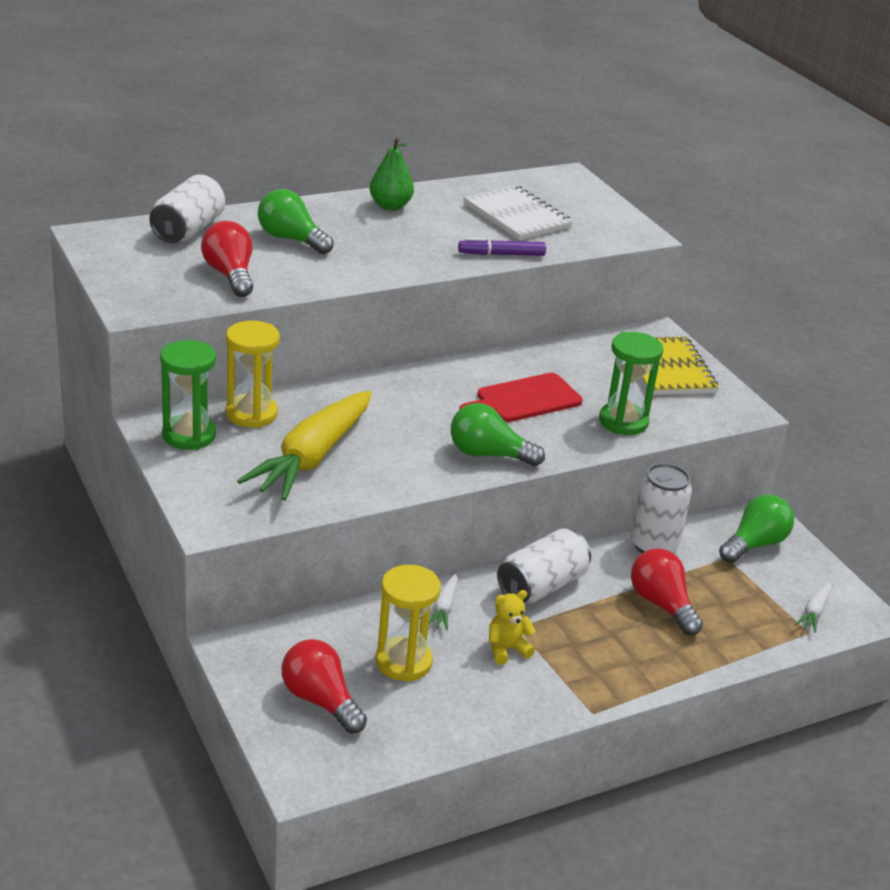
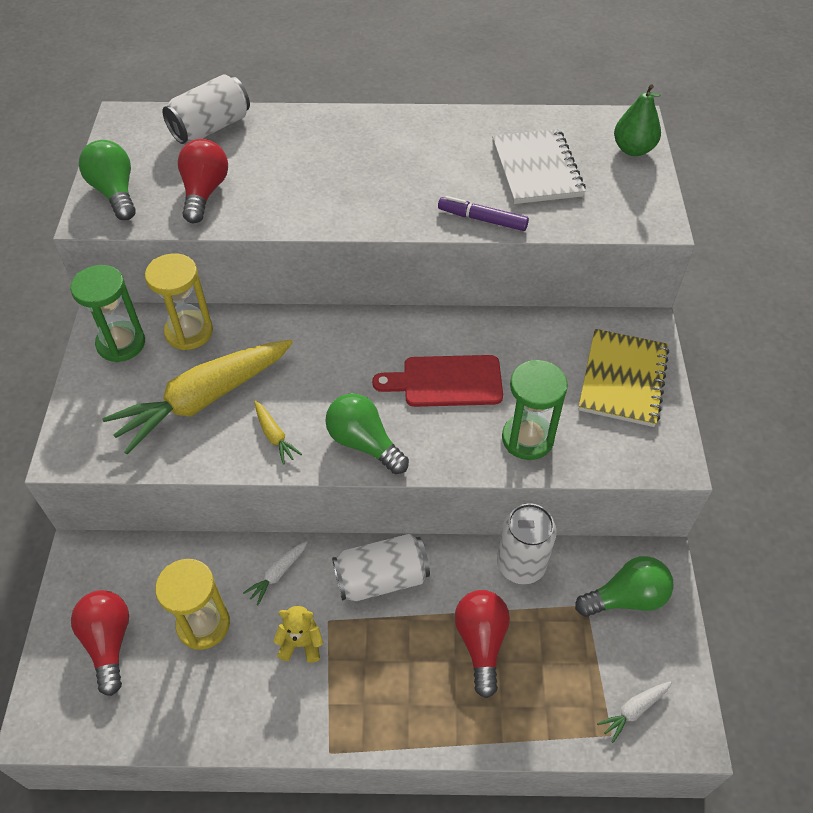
camera: 30 degrees right, 20 degrees up
green light bulb [258,189,334,254] -> green light bulb moved to [79,140,136,220]
green pear [370,138,414,211] -> green pear moved to [614,84,661,156]
none -> yellow carrot [254,401,302,465]

